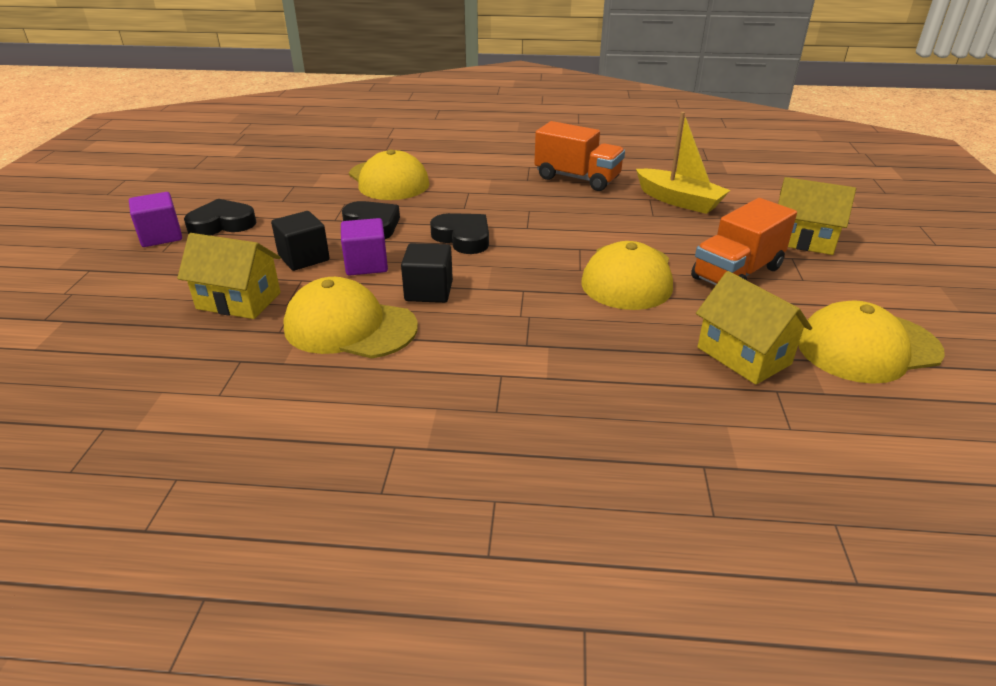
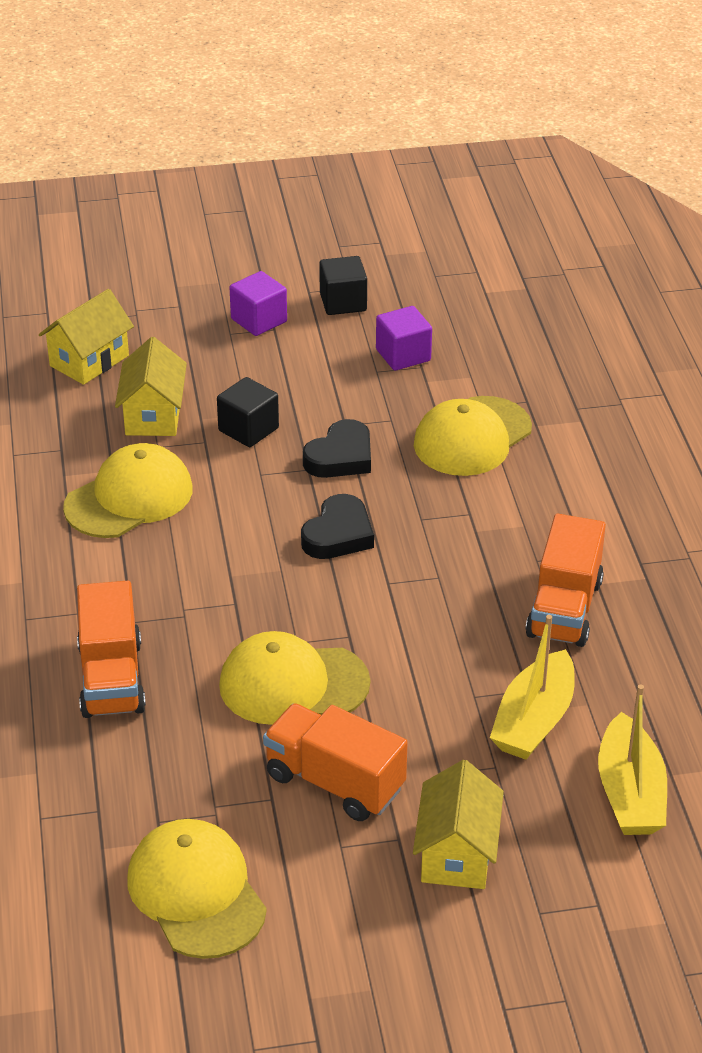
camera: 75 degrees right, 5 degrees up
black heart [184,199,256,236] -> none
yellow cap [283,277,418,359] -> yellow cap turned 45 degrees clockwise [63,443,193,538]
purple cube [341,218,388,276] -> purple cube moved to [376,306,432,371]
black cube [401,243,453,303] -> black cube moved to [319,256,367,315]
yellow house [696,271,812,385] -> yellow house moved to [39,289,134,385]
none -> orange truck [77,581,146,718]
none -> yellow boat [598,684,667,835]

